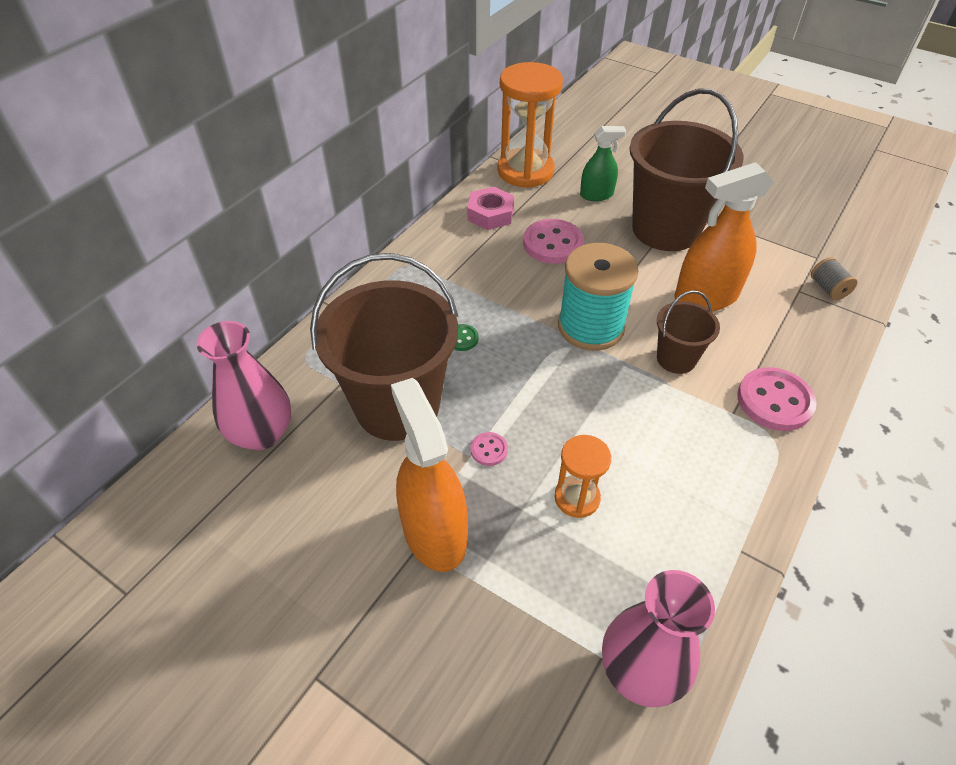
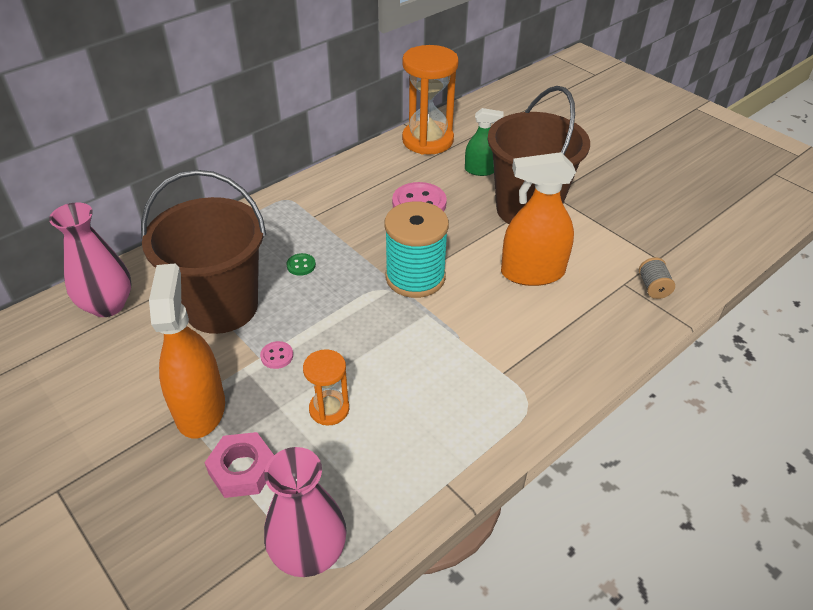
camera: 15 degrees right, 5 degrees down
pink nut [467,186,514,230] -> pink nut moved to [204,432,274,498]
brown bucket [657,290,720,374] -> none
pink button [737,367,817,431] -> none

